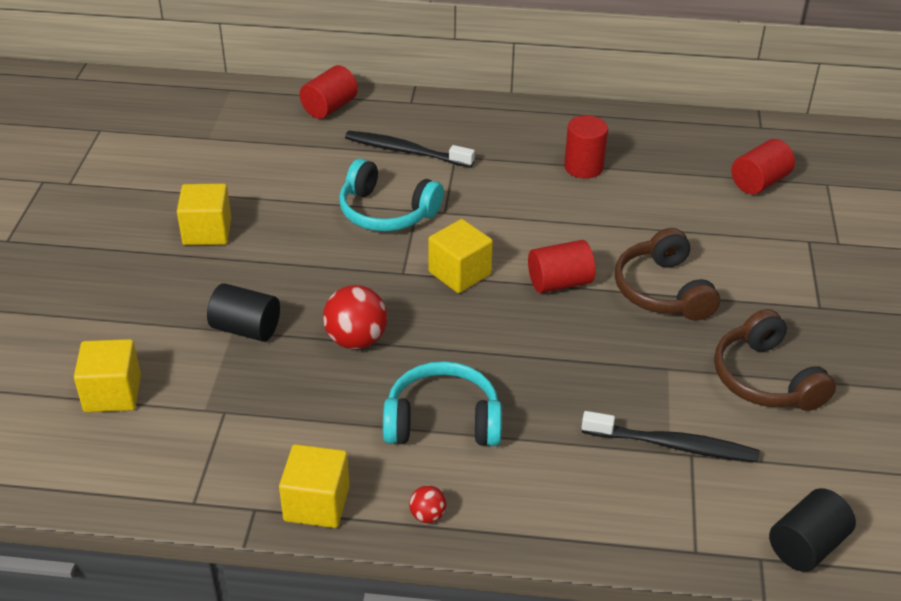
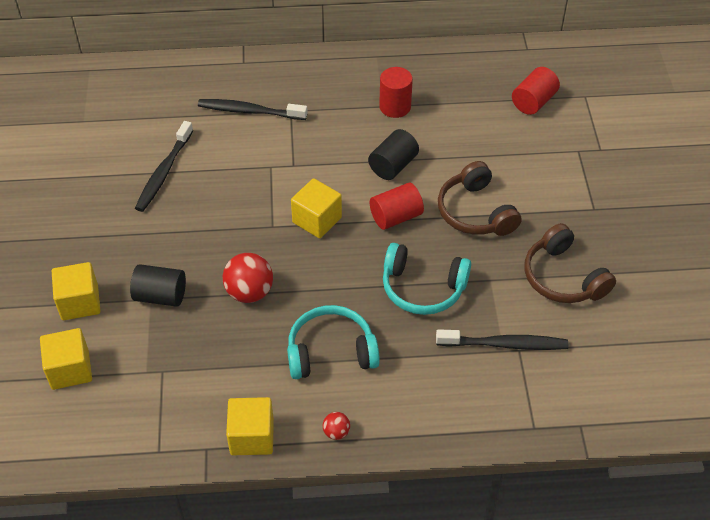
camera: 10 degrees left, 10 degrees up
yellow cube [177,183,231,245] -> yellow cube moved to [52,262,100,320]
red cylinder [300,65,358,119] -> none
turquoise headphones [339,159,444,232] -> turquoise headphones moved to [383,243,471,315]
black cylinder [769,488,856,572] -> black cylinder moved to [368,129,419,180]
none -> black toothbrush [135,121,193,212]

